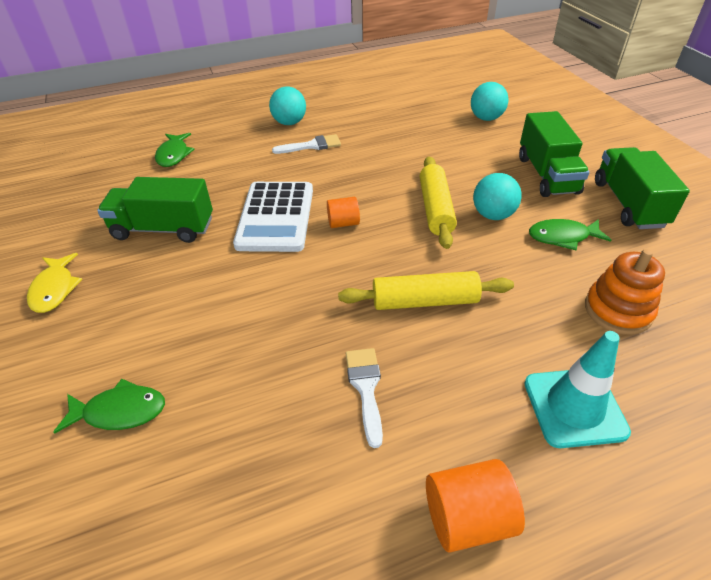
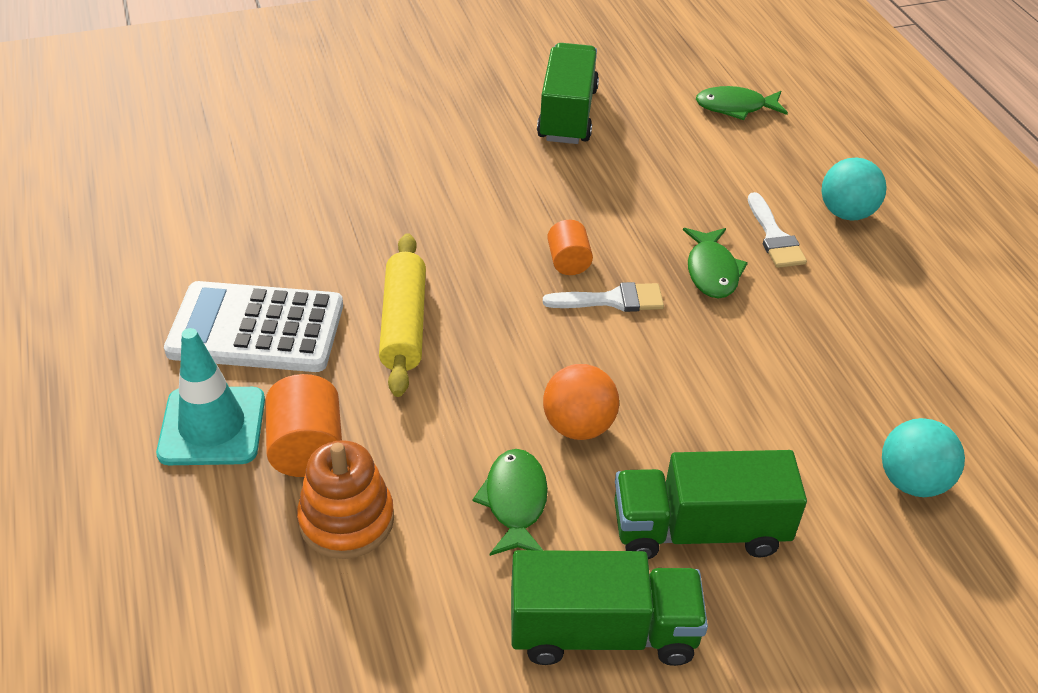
camera: 90 degrees right, 0 degrees up
yellow fish [27,253,82,313] -> none
green fish [53,379,165,434] -> green fish moved to [683,228,748,299]
white calculator [233,182,313,252] -> white calculator moved to [164,281,343,372]
white brush [346,348,383,448] -> white brush moved to [543,282,664,312]
yellow rolling pin [420,157,457,249] -> none
orange cylinder [426,459,525,553] -> orange cylinder moved to [266,374,342,477]
turquoise ball [473,173,522,220] -> orange ball [543,364,619,440]

